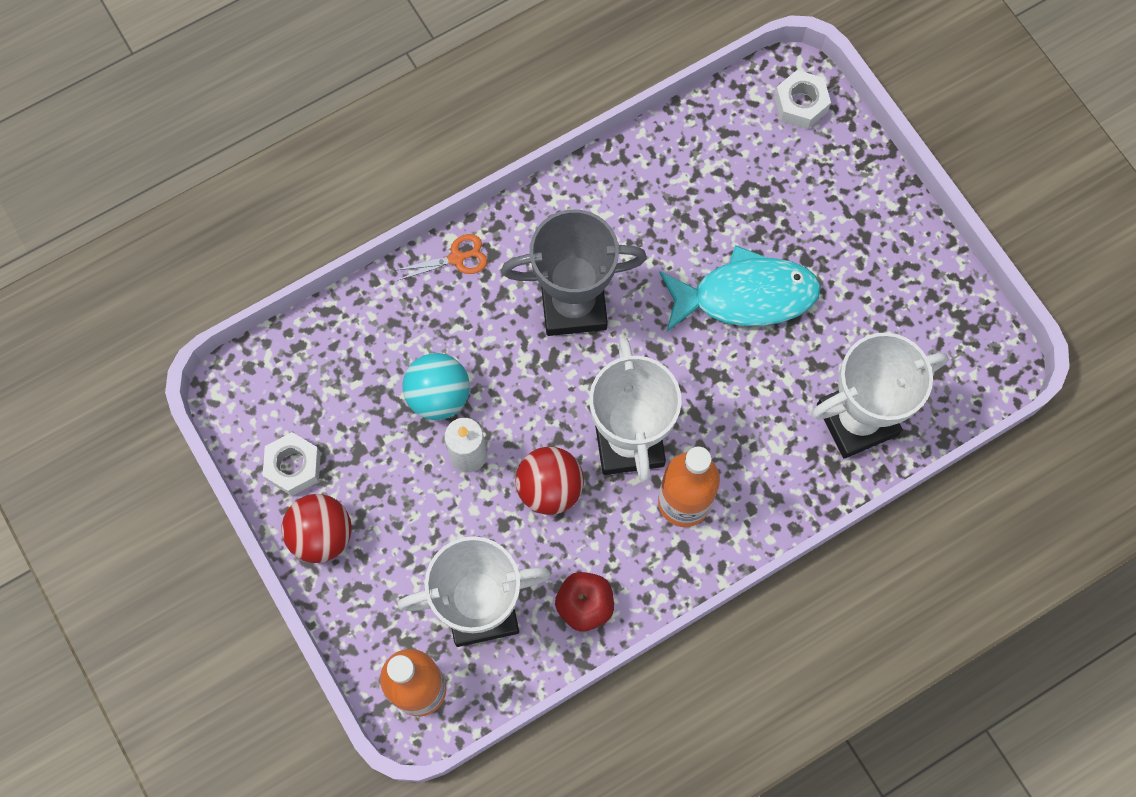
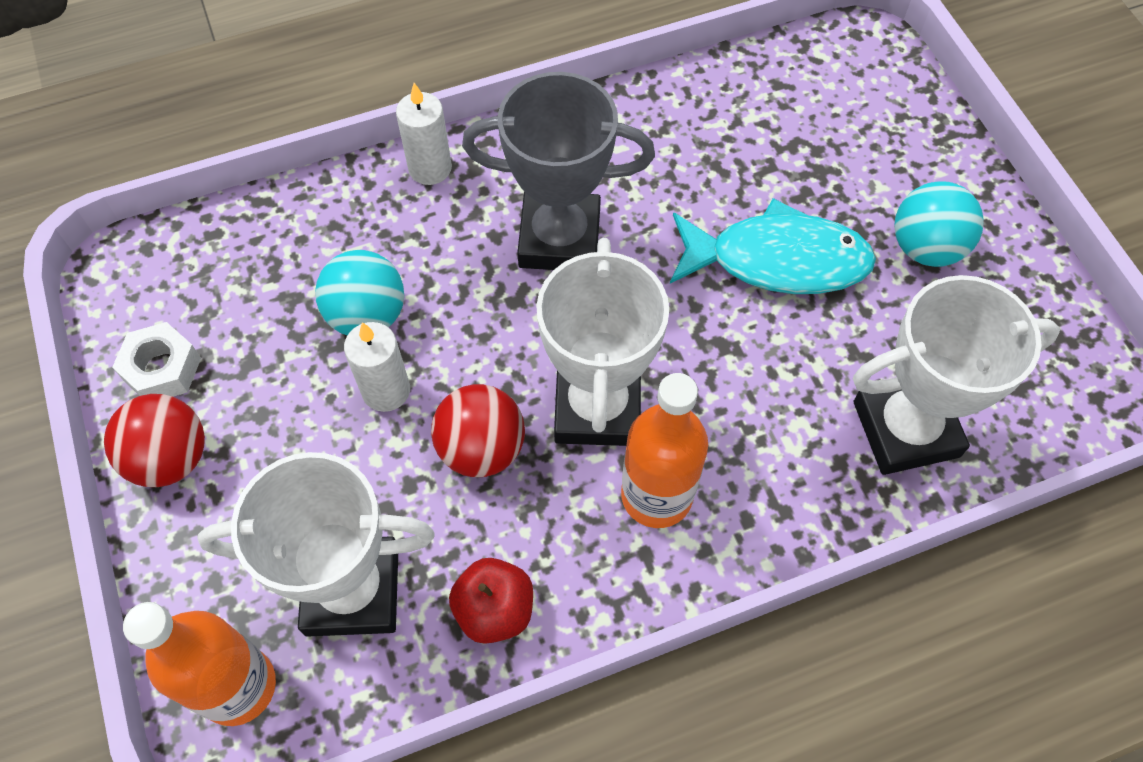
camera: 10 degrees right, 10 degrees down
orange scissors [397,234,487,280] -> white candle [396,83,452,185]
white nut [774,70,831,129] -> none
none -> turquoise ball [894,181,984,267]

